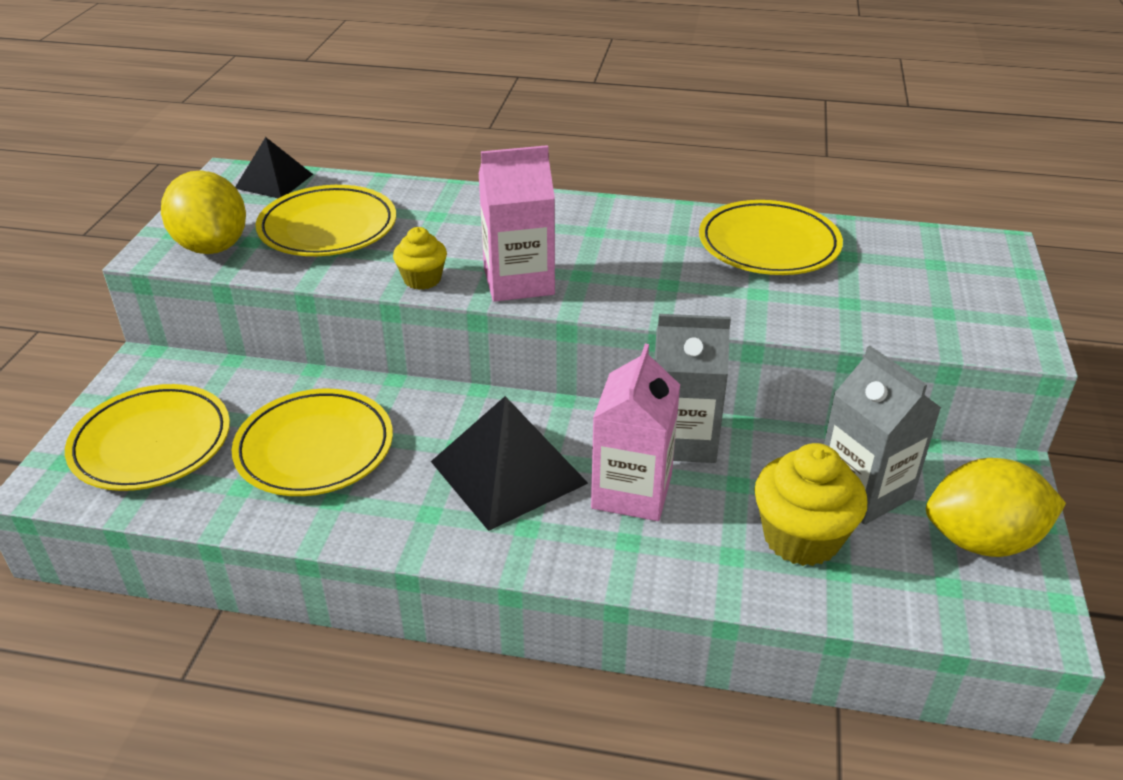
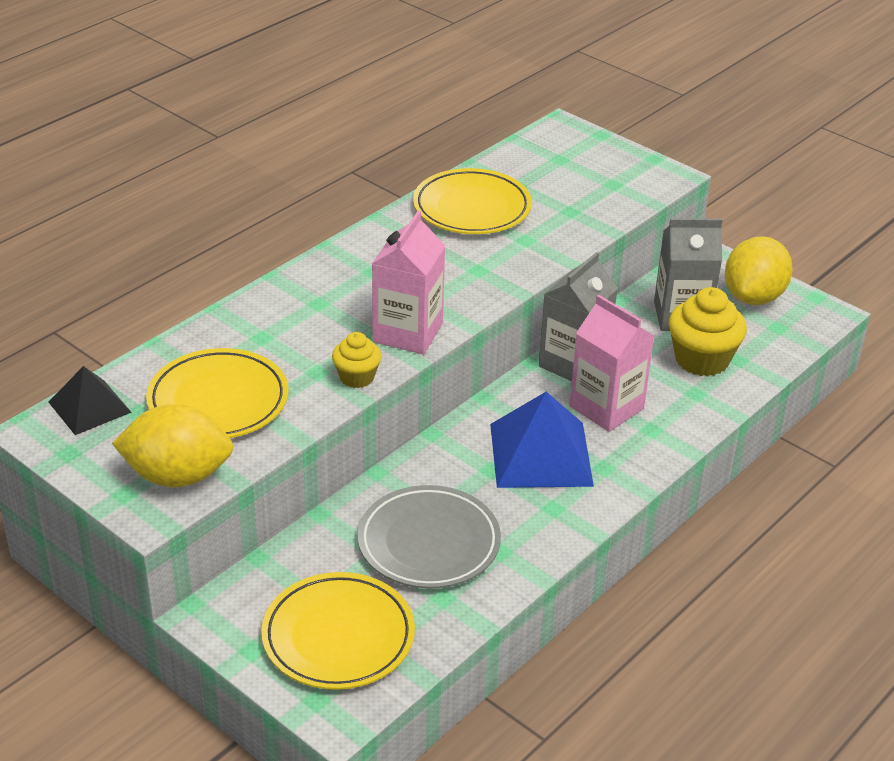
camera: 60 degrees left, 0 degrees up
yellow plate [232,389,393,496] -> grey plate [358,485,501,589]
black pyramid [431,396,588,531] -> blue pyramid [490,391,594,488]

